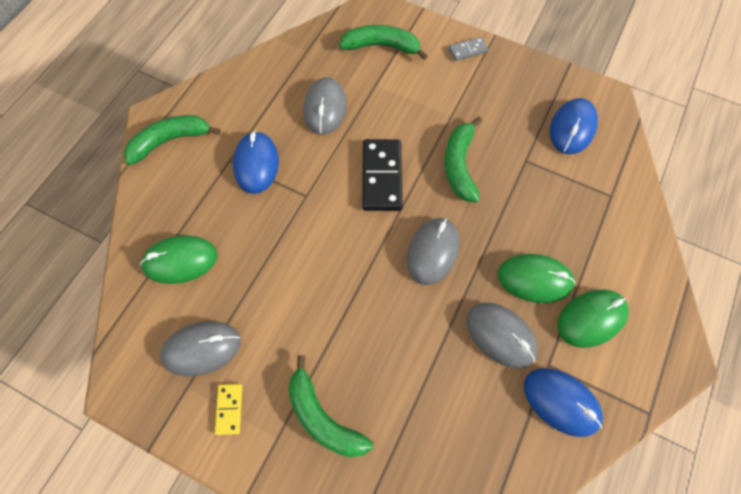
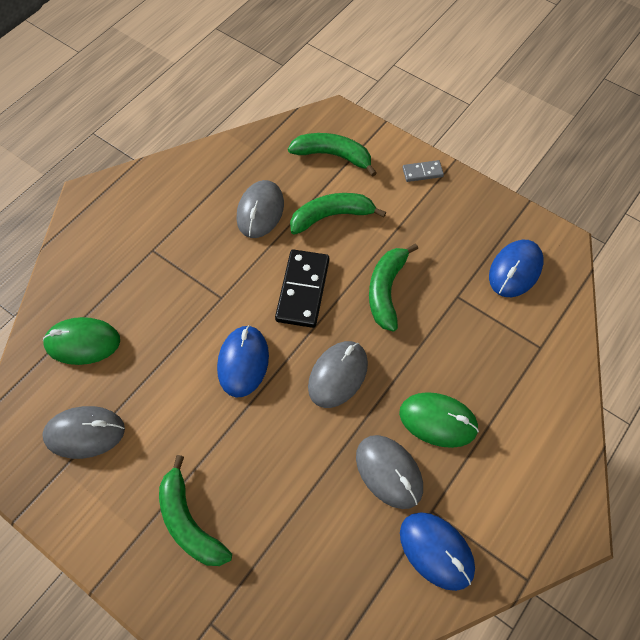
camera: 10 degrees right, 5 degrees down
green banana [124,115,221,165] -> green banana moved to [290,193,386,235]
yellow domino [215,384,242,435] -> none
blue mouse [233,131,279,194] -> blue mouse moved to [217,325,269,397]
green mouse [557,289,629,348] -> none

